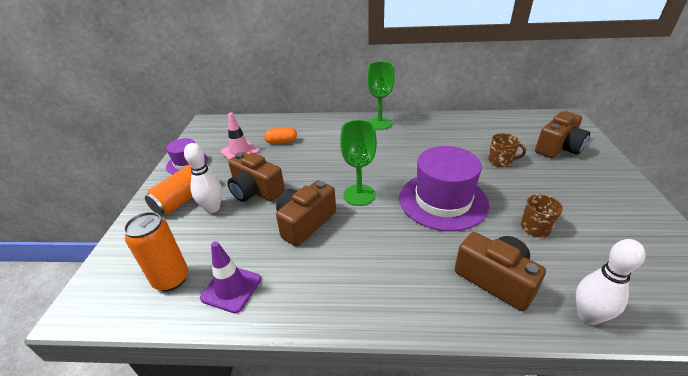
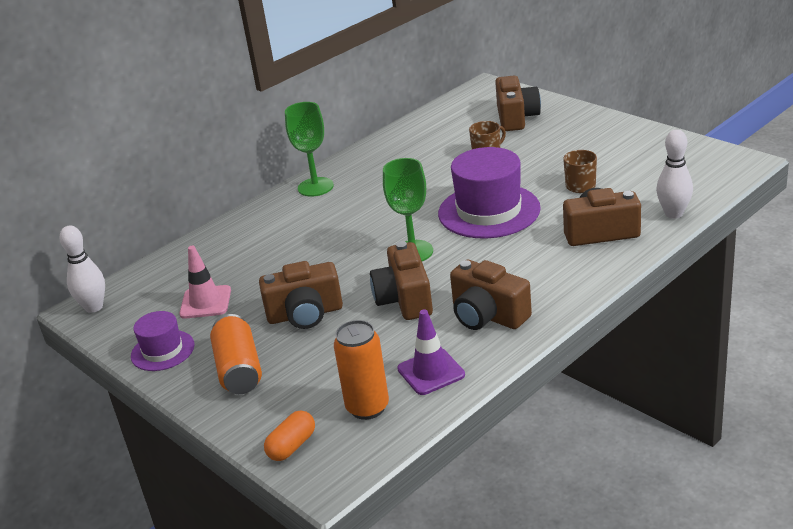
camera: 45 degrees left, 5 degrees down
white bowling pin [184,143,222,213] -> white bowling pin moved to [60,225,105,313]
orange capsule [264,127,297,144] -> orange capsule moved to [264,411,315,461]
none -> brown camera [450,260,532,330]

